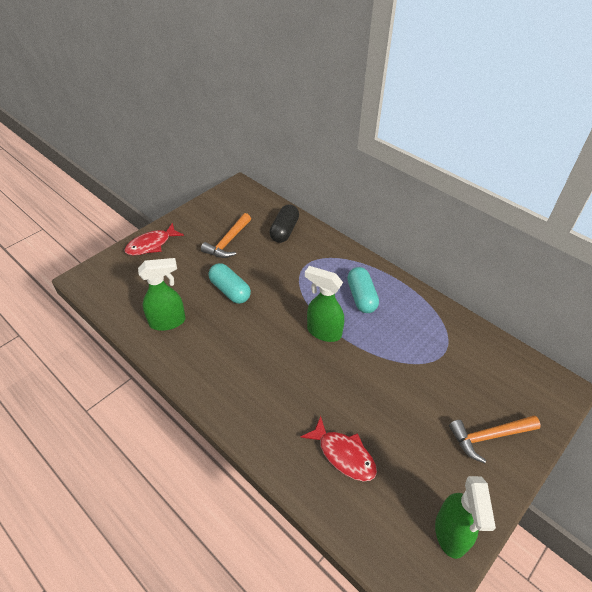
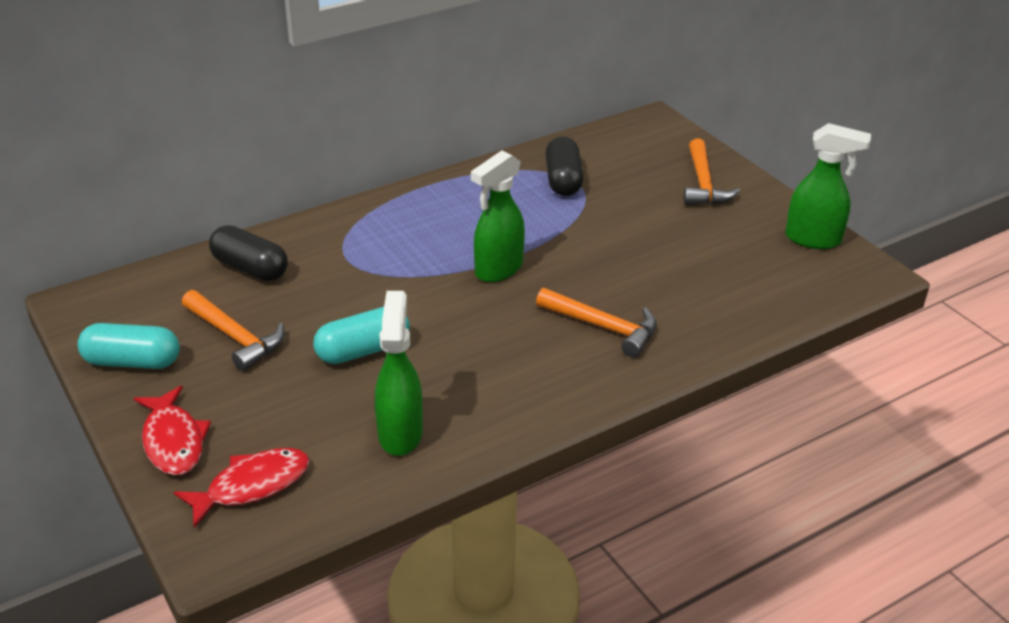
camera: 75 degrees left, 10 degrees down
red fish [300,416,377,481] -> red fish moved to [174,448,310,528]
turquoise capsule [347,267,379,313] -> turquoise capsule moved to [77,323,180,369]
none -> orange hammer [536,288,657,357]
none -> black capsule [545,136,583,196]

